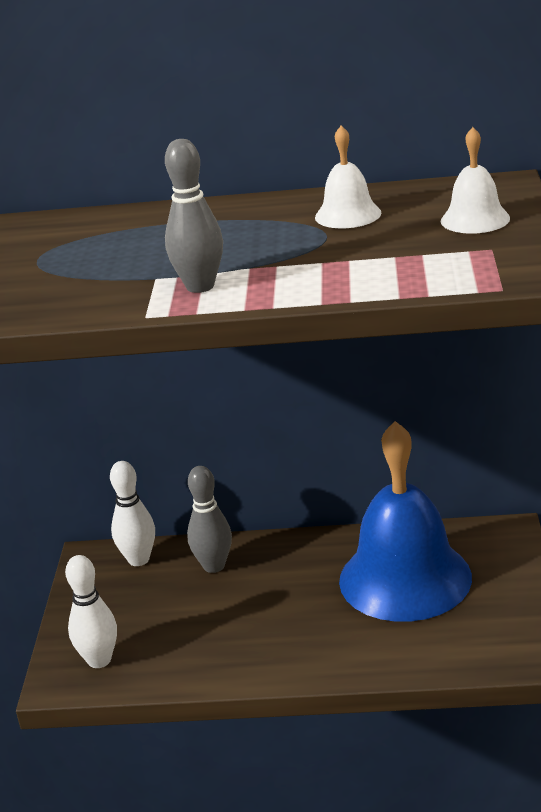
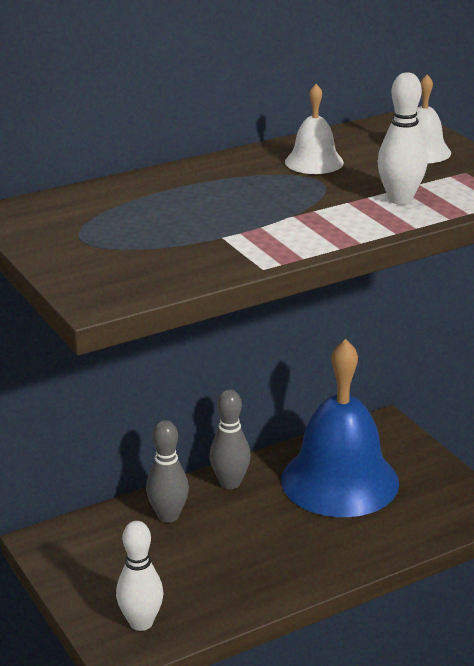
camera: 35 degrees left, 0 degrees up
white bowling pin [110,461,155,566] -> white bowling pin moved to [378,72,427,204]
grey bowling pin [165,139,223,293] -> grey bowling pin moved to [210,389,251,489]

